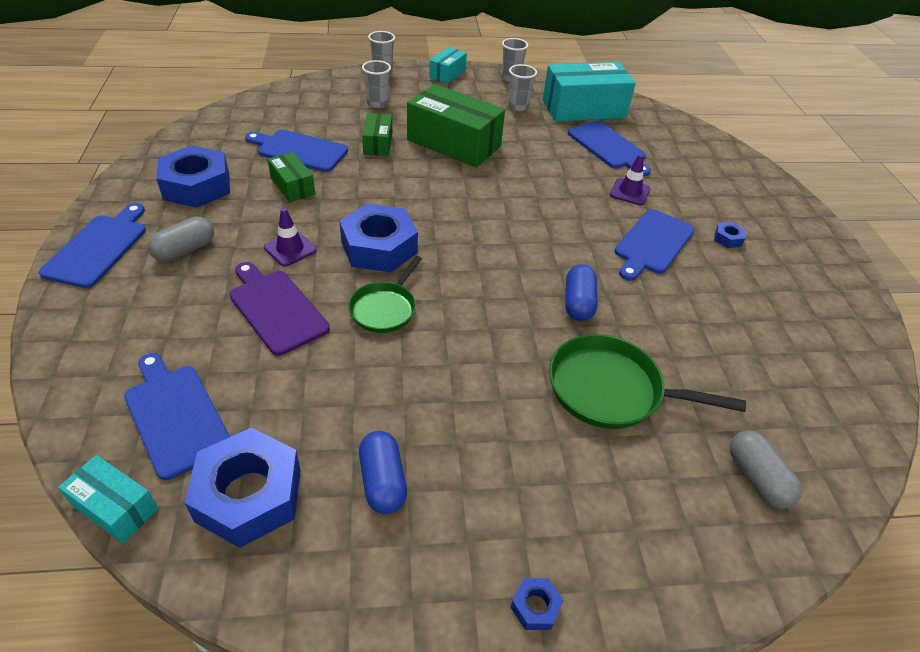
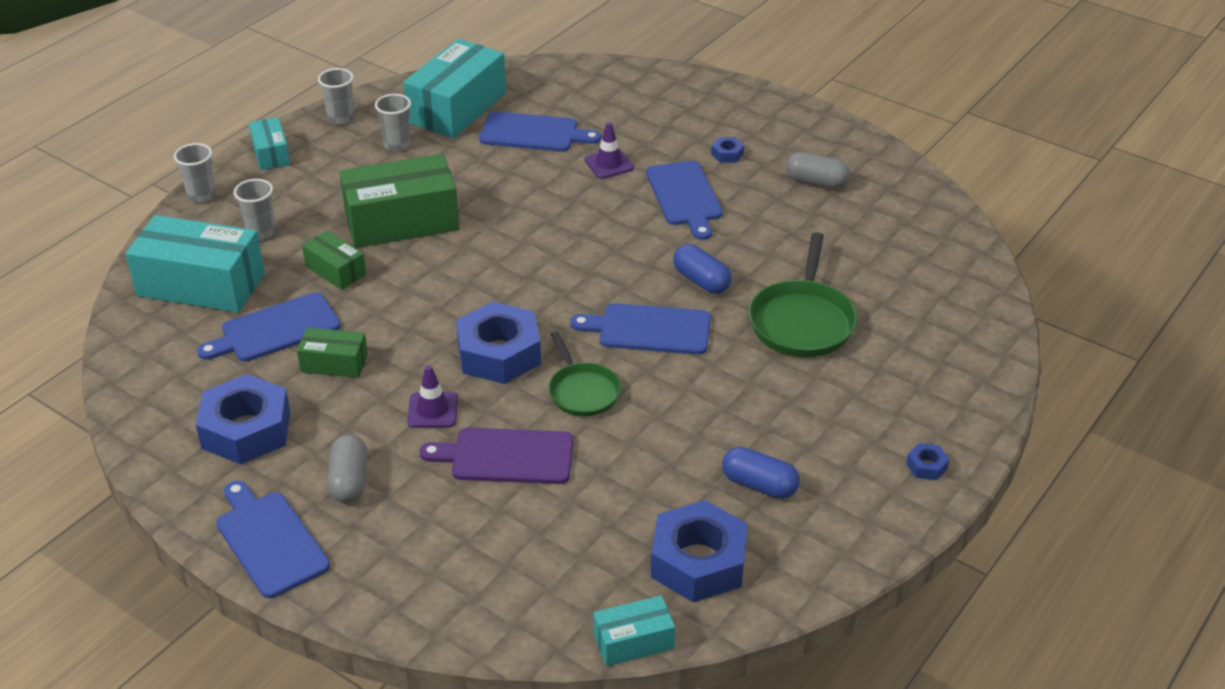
camera: 45 degrees left, 5 degrees down
blue cutting board [124,353,230,480] -> blue cutting board moved to [570,303,711,355]
green pan [549,334,746,429] -> green pan turned 45 degrees counterclockwise [749,232,857,357]
grey capsule [730,430,802,509] -> grey capsule moved to [786,152,850,189]
none -> turquoise box [126,215,265,313]

